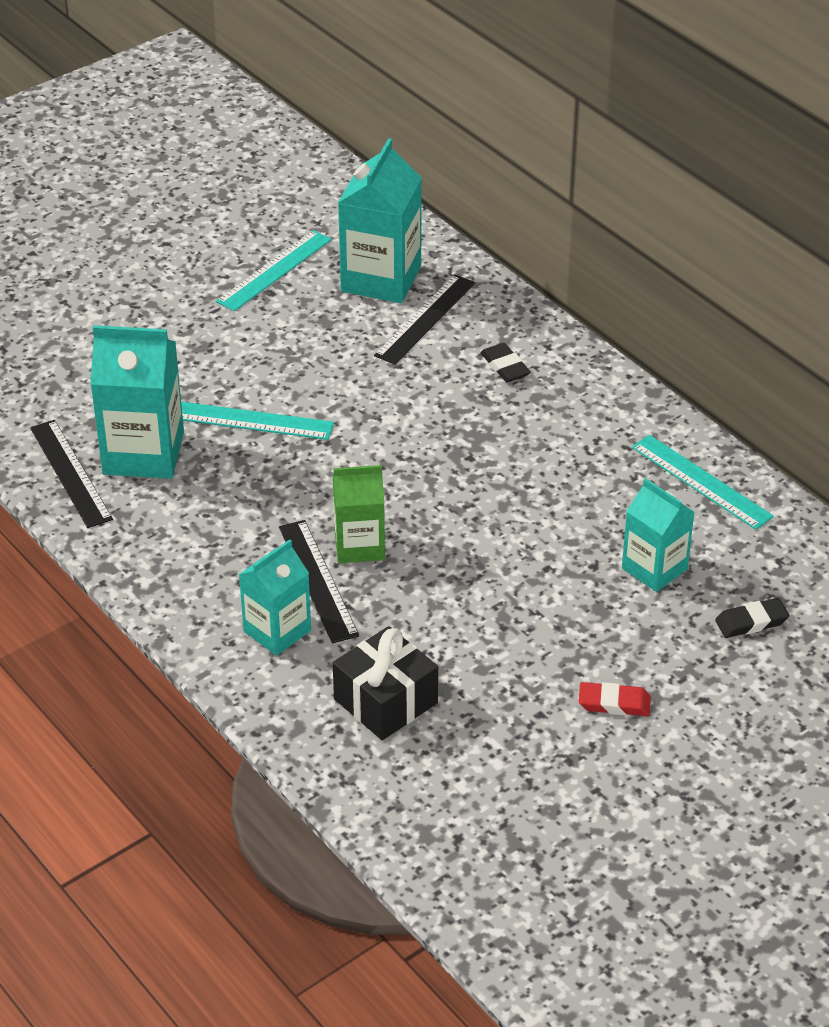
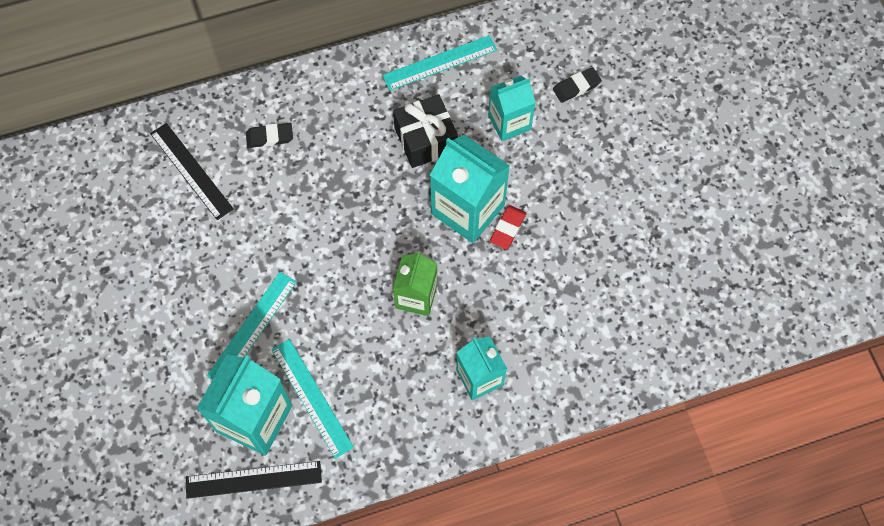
camera: 70 degrees left, 25 degrees up
turquoise ruler [216,230,332,311] -> turquoise ruler moved to [271,339,354,459]
black ruler [279,520,359,643] -> none
black gift [333,626,438,740] -> black gift moved to [393,94,458,168]
turquoise carton [338,138,422,303] -> turquoise carton moved to [430,135,510,243]
red eraser [579,682,651,716] -> red eraser moved to [490,205,527,249]
black eraser [715,598,789,638] -> black eraser turned 60 degrees clockwise [553,67,602,103]

